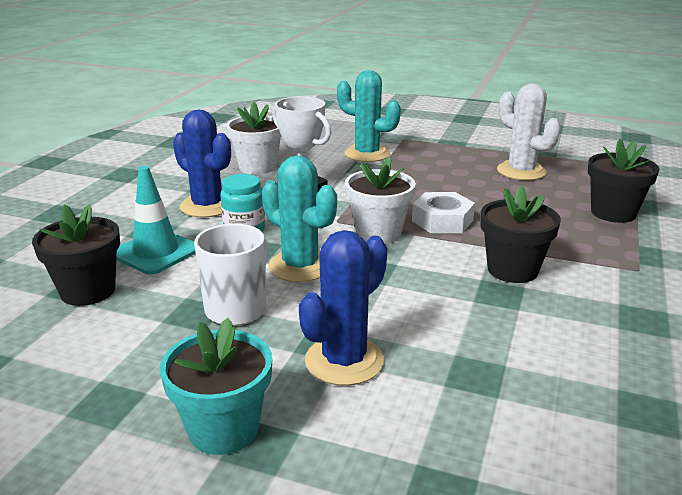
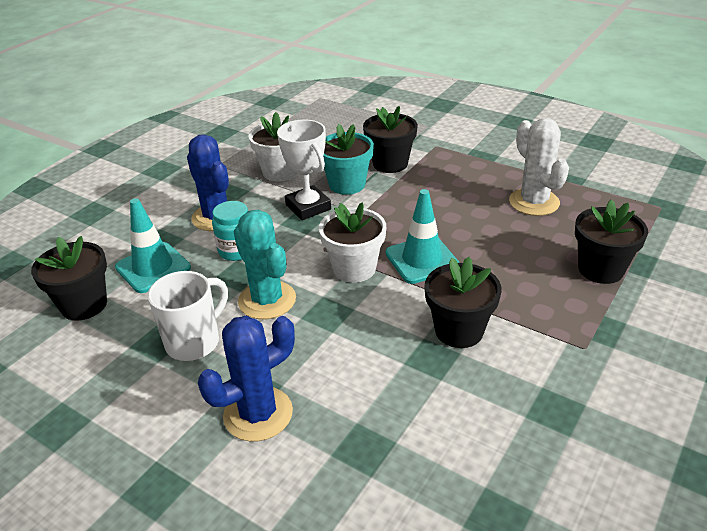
camera: 15 degrees right, 10 degrees up
turquoise flower pot [159,318,272,455] -> turquoise flower pot moved to [323,124,374,195]
turquoise cactus [337,70,401,162] -> black flower pot [363,106,418,173]
white nut [412,192,475,233] -> turquoise traffic cone [385,189,460,284]

